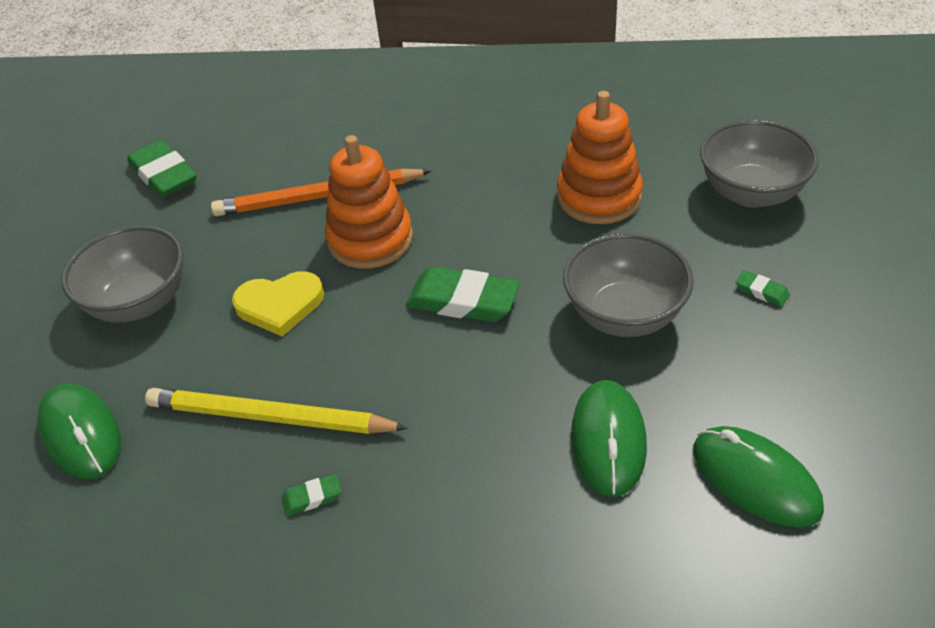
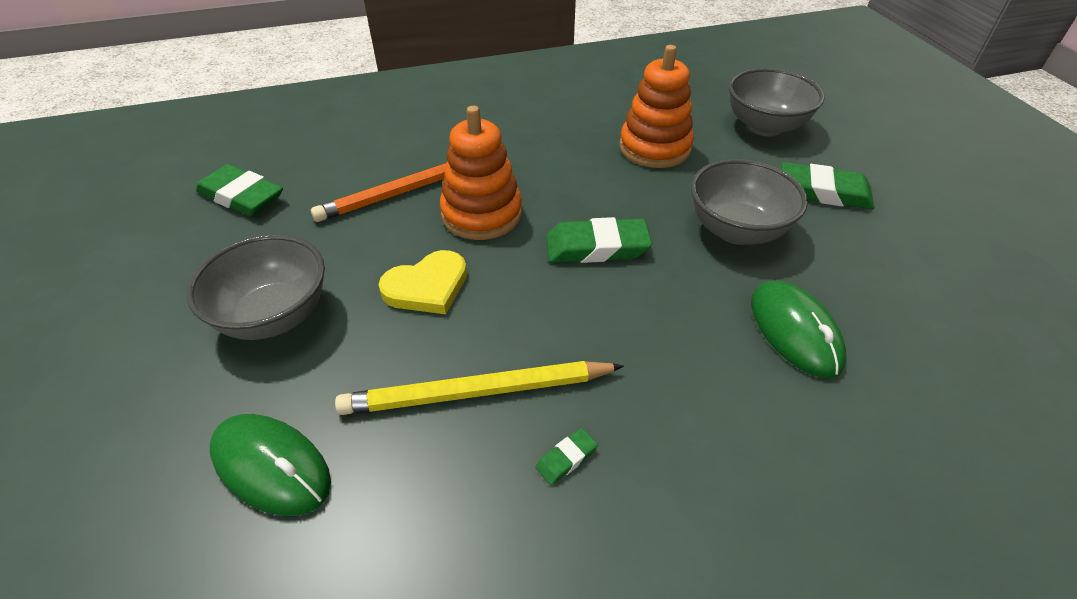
camera: 25 degrees left, 0 degrees up
green mouse [693,426,824,528] -> none
green eraser [736,270,790,307] -> green eraser [781,162,874,210], size x2.18

